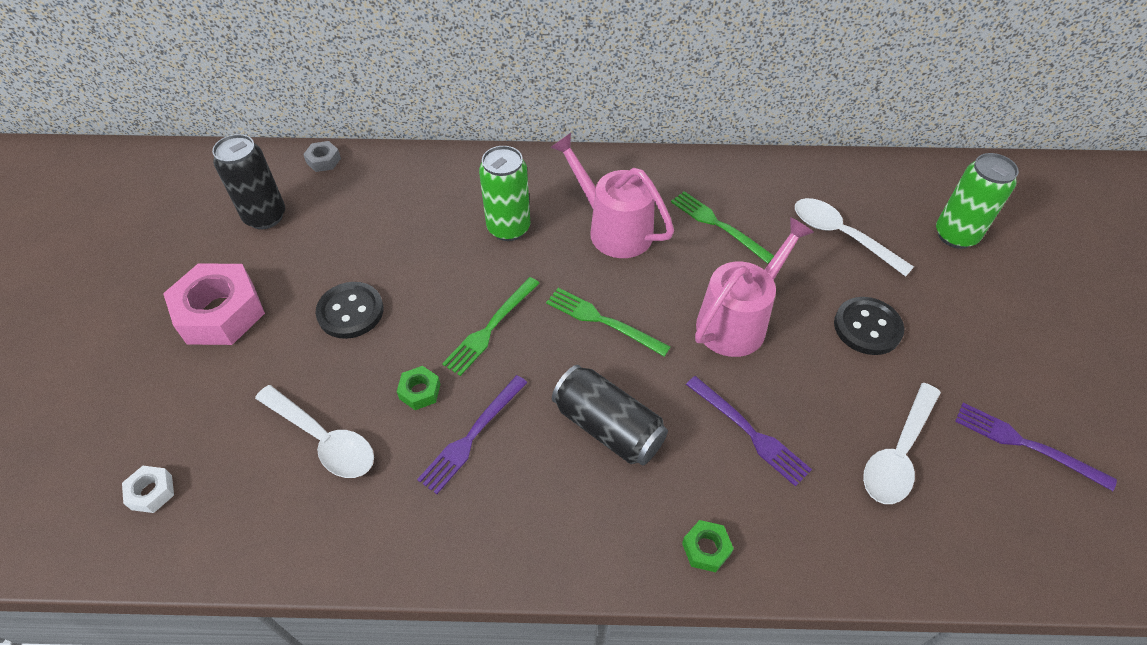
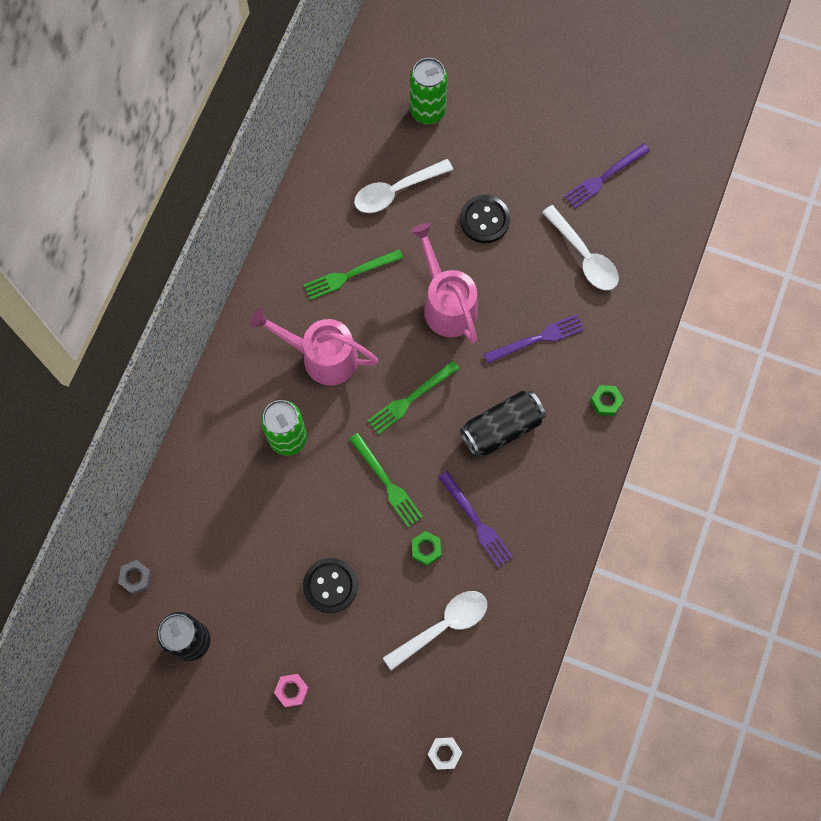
camera: 70 degrees left, 20 degrees up
pink nut [163,263,265,345] -> pink nut [274,674,309,707], size x0.45
pink watering can [550,133,674,258] -> pink watering can turned 45 degrees clockwise [250,308,379,385]

